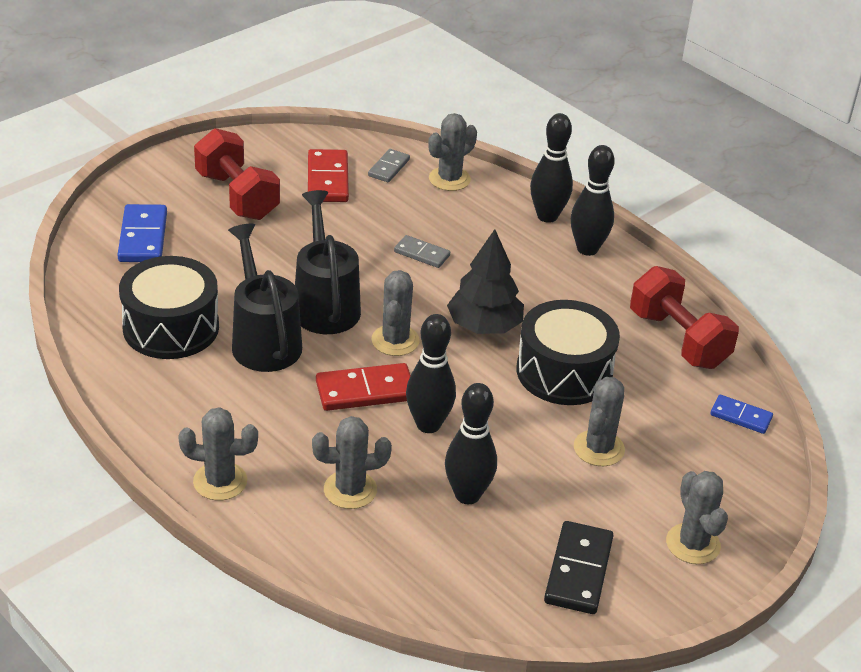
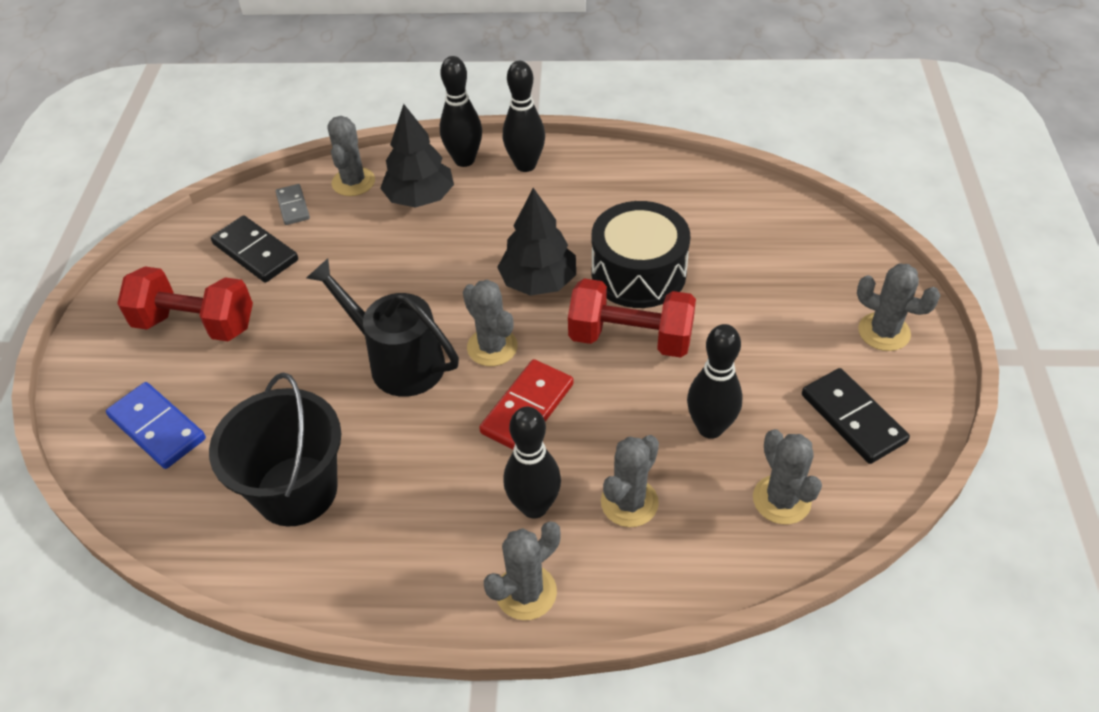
camera: 40 degrees left, 10 degrees up
black drum [119,256,219,359] -> black bucket [209,373,341,526]
black watering can [228,224,302,372] -> none
red domino [308,149,349,202] -> black domino [211,216,298,282]
grey domino [394,235,450,268] -> none
black bowling pin [406,314,456,433] -> black bowling pin moved to [503,407,561,519]
grey cactus [574,377,625,466] -> grey cactus moved to [753,429,822,524]
red dumbbell [630,266,739,369] -> red dumbbell moved to [568,278,696,358]
blue domino [710,395,773,434] -> none
none -> black tree [380,104,454,208]

